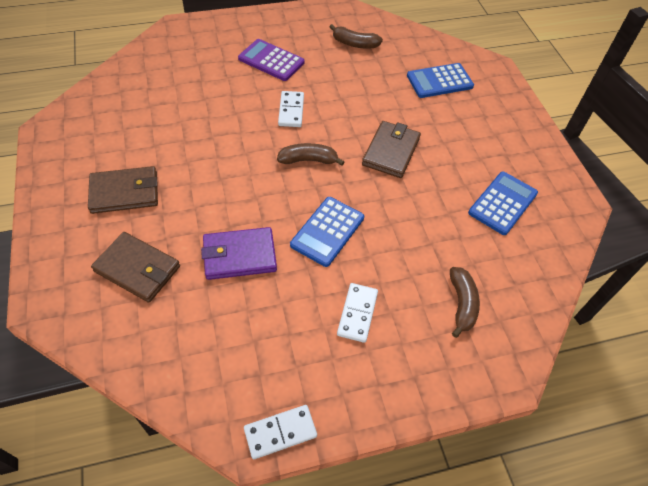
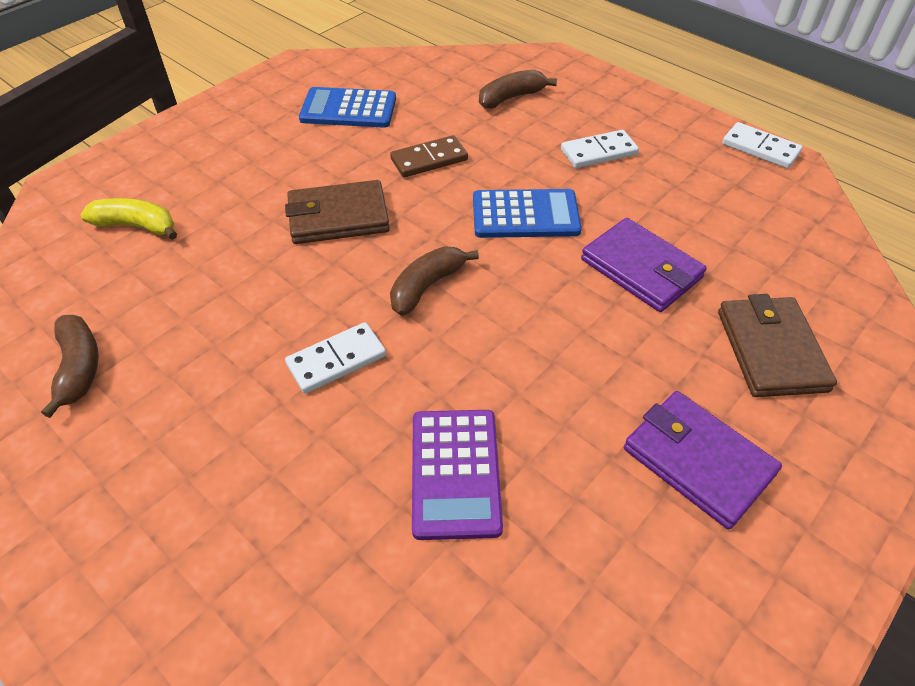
camera: 120 degrees left, 5 degrees down
brown wallet [88,166,158,214] -> purple wallet [624,391,782,529]
purple calculator [238,39,305,81] -> purple calculator moved to [412,410,503,540]
brown banana [277,143,344,166] -> brown banana turned 75 degrees clockwise [390,246,479,316]
blue calculator [407,63,474,98] -> yellow banana [80,198,177,240]
none -> brown domino [390,135,468,177]

